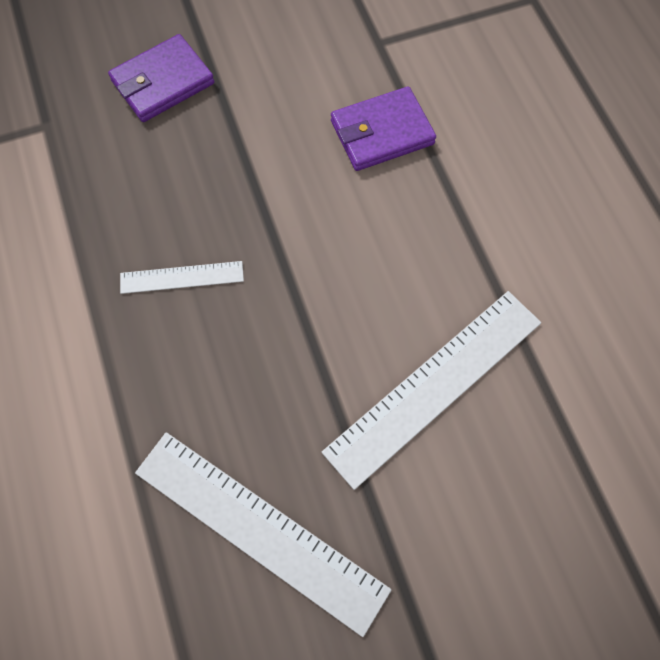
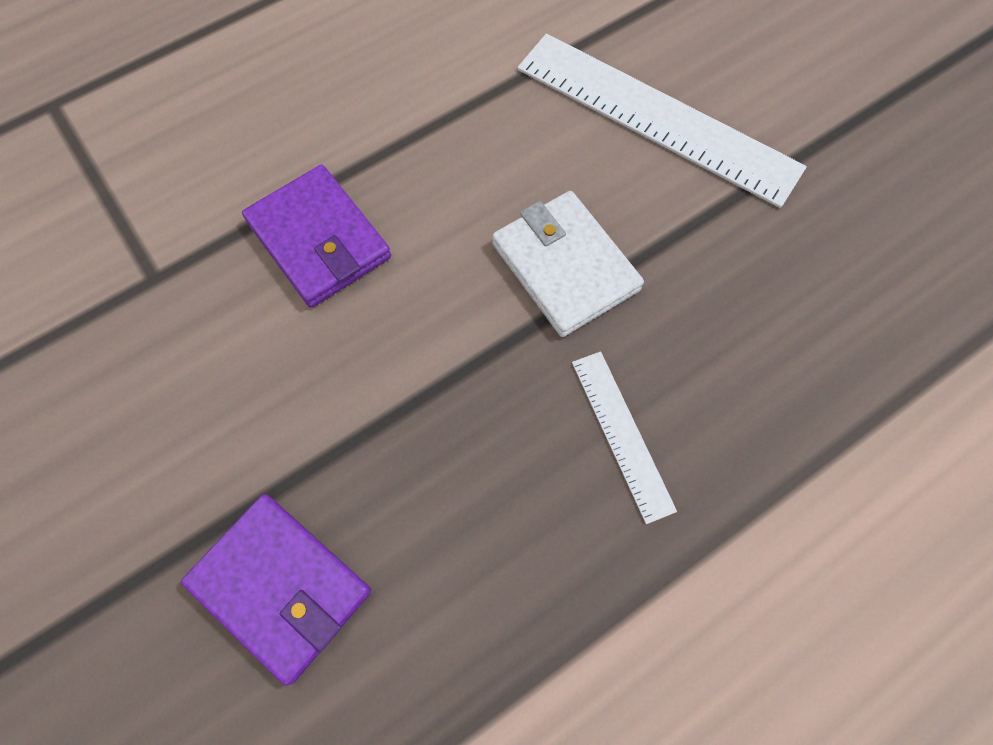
camera: 105 degrees left, 0 degrees up
white ruler [135,432,391,637] -> none
none -> white wallet [492,191,644,337]

